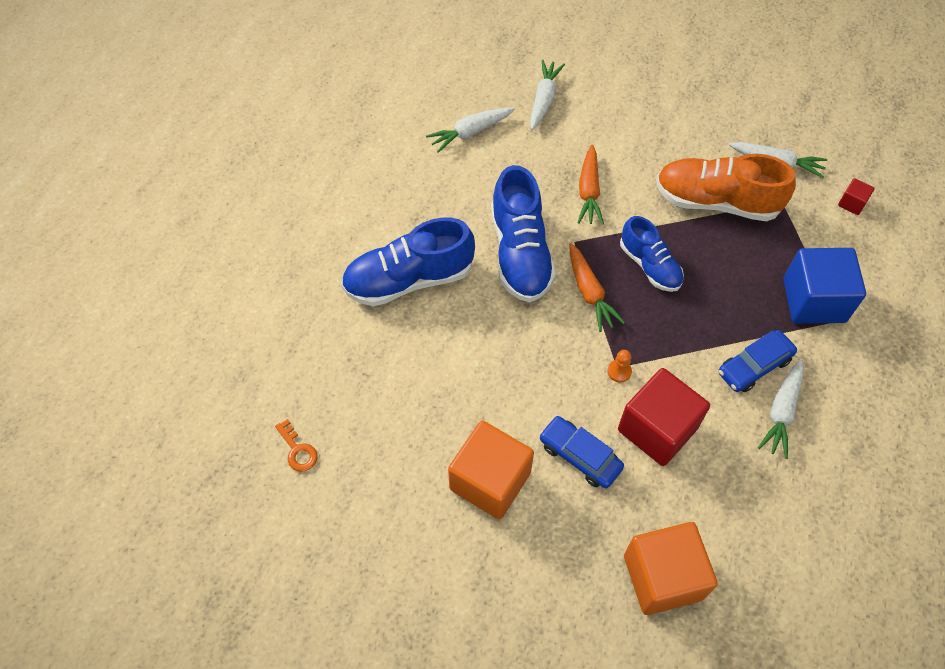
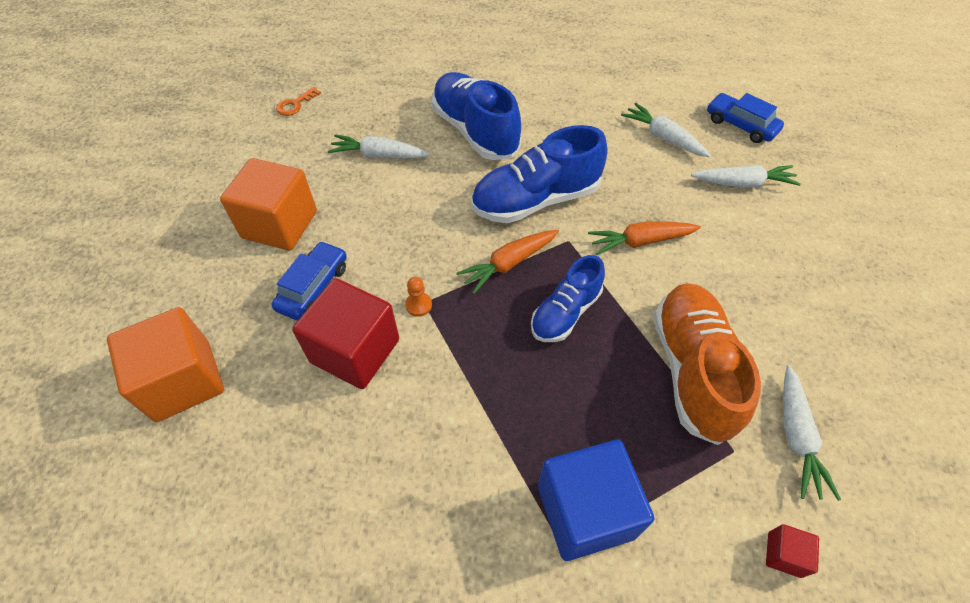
camera: 75 degrees right, 5 degrees down
blue car [718,330,797,392] -> blue car moved to [707,93,784,143]
white carrot [758,359,804,459] -> white carrot moved to [328,134,430,158]

